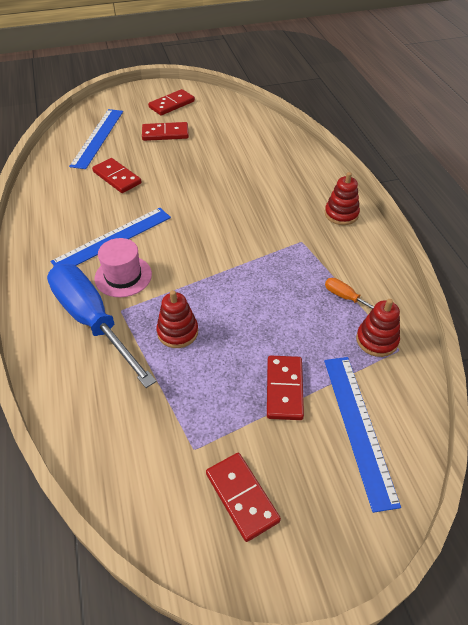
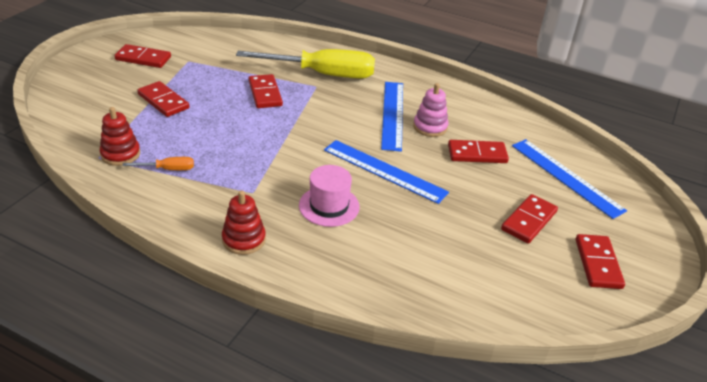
camera: 130 degrees right, 10 degrees down
blue screwdriver [47,264,156,388] -> yellow screwdriver [236,49,375,79]
pink hat [95,238,152,297] -> pink hat moved to [299,165,360,227]
red stacking toy [156,290,198,348] -> red domino [249,74,283,108]
blue ruler [324,357,401,513] -> blue ruler moved to [324,140,449,204]
none -> pink stacking toy [413,83,448,137]

